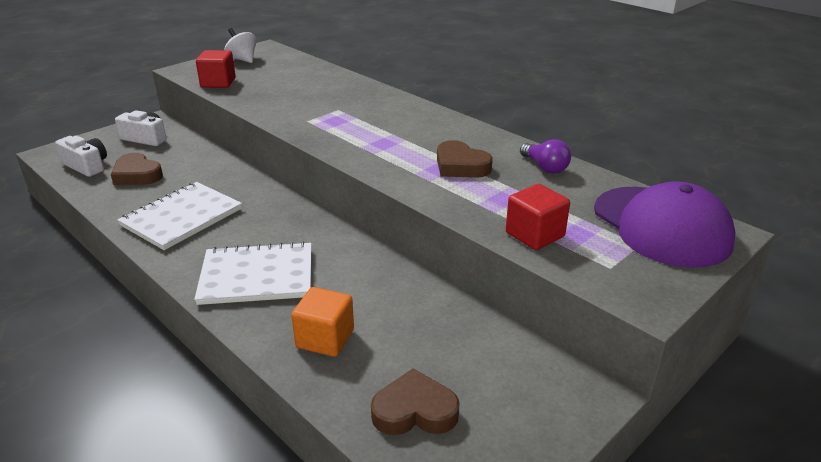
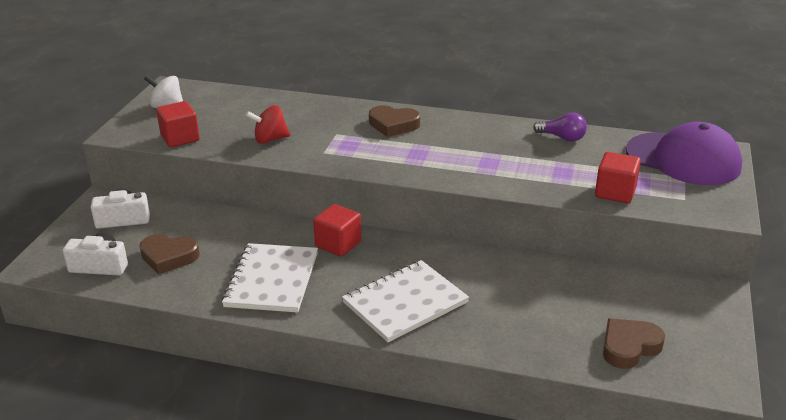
camera: 30 degrees left, 0 degrees up
orange cube [291,287,354,357] -> none
brown heart [437,140,493,178] -> brown heart moved to [369,105,420,137]
none -> red spinning top [246,105,291,144]
none -> red cube [313,204,361,257]

